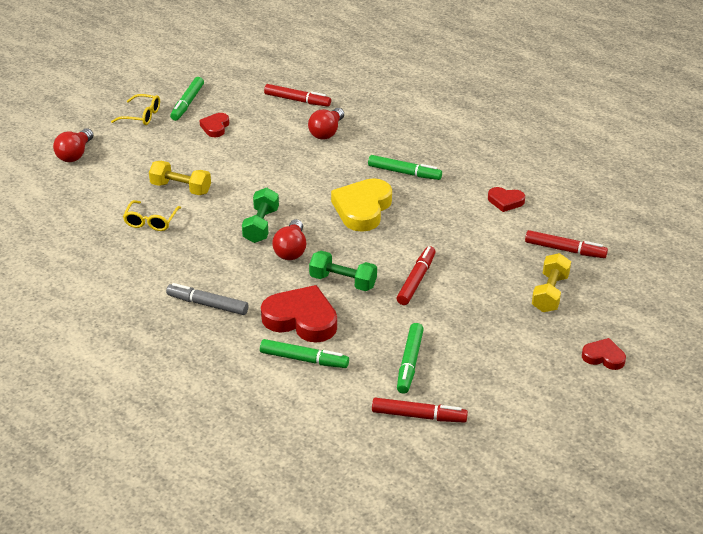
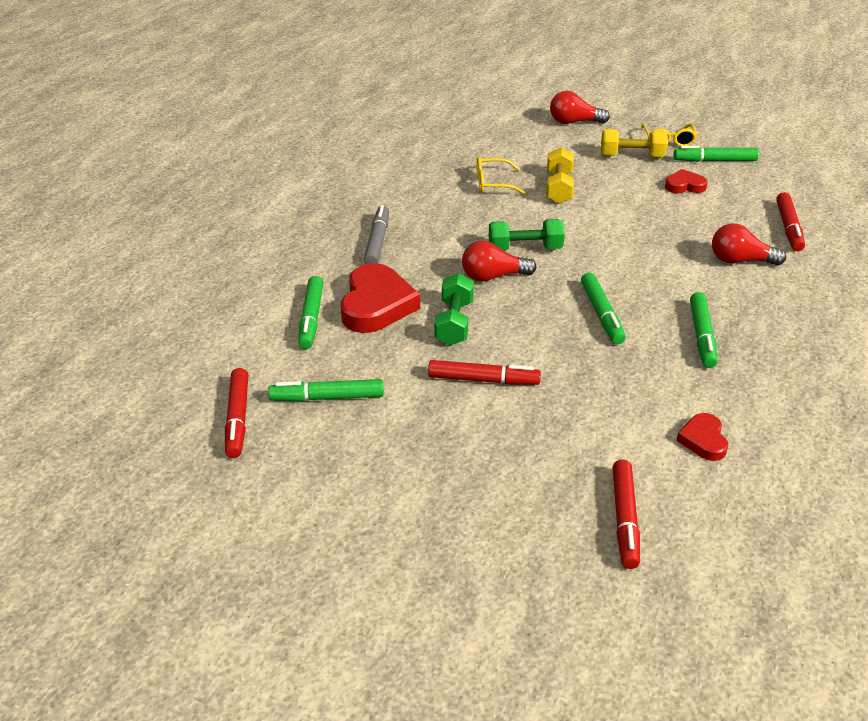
camera: 75 degrees right, 0 degrees up
yellow heart [331,178,392,232] -> green marker [581,273,626,344]
yellow dumbbell [532,253,571,312] -> yellow dumbbell moved to [601,129,668,157]
red heart [582,338,626,370] -> none

